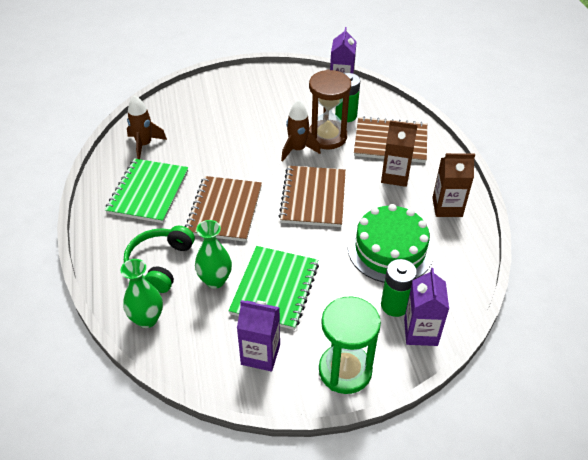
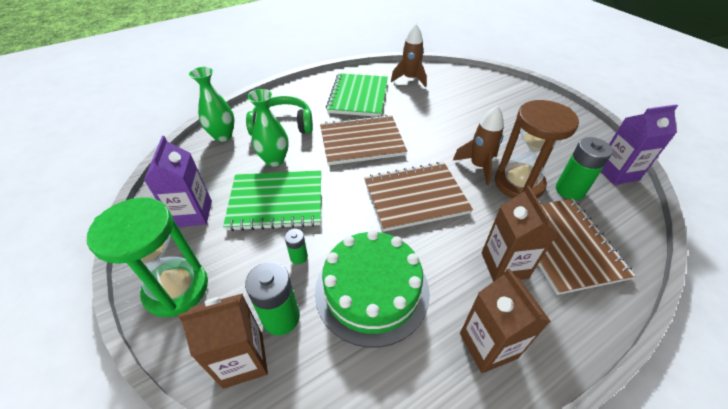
camera: 70 degrees right, 0 degrees up
green notebook [105,158,188,223] -> green notebook turned 75 degrees counterclockwise [326,73,388,117]
purple carton [404,268,449,346] -> brown carton [178,294,268,389]
none -> green battery [285,229,308,264]

